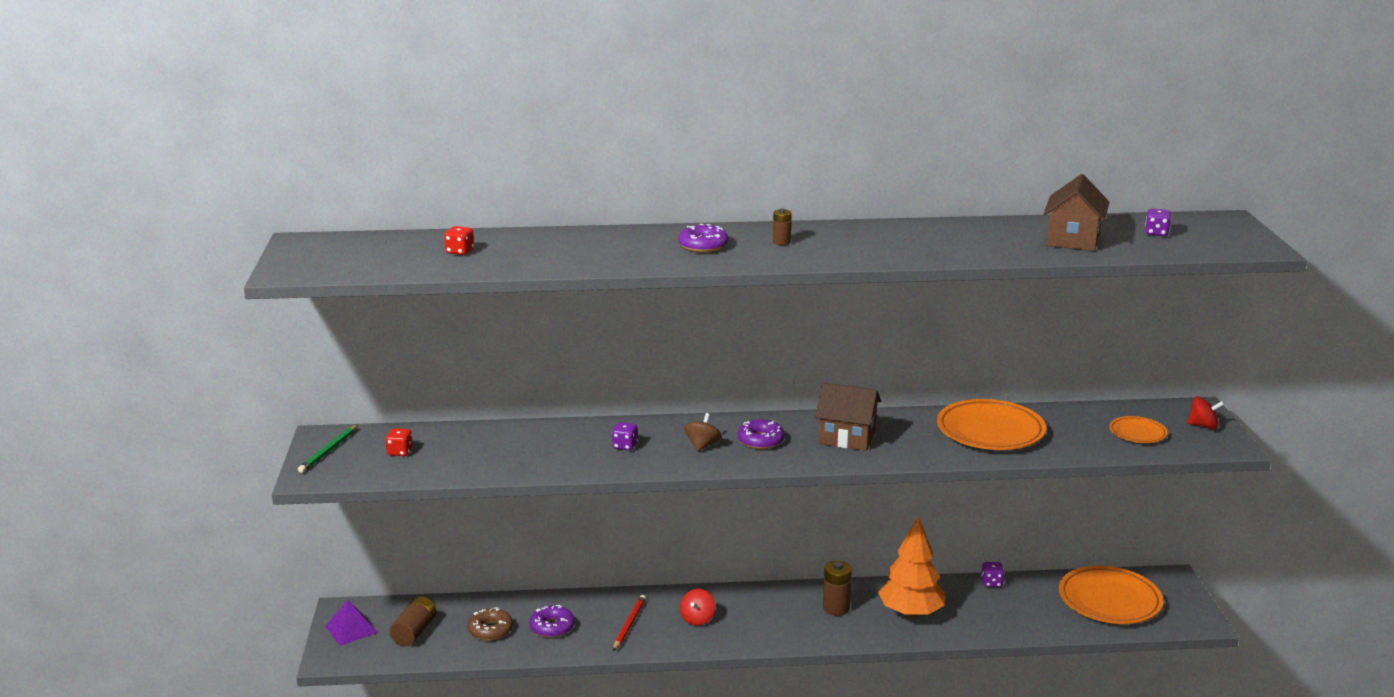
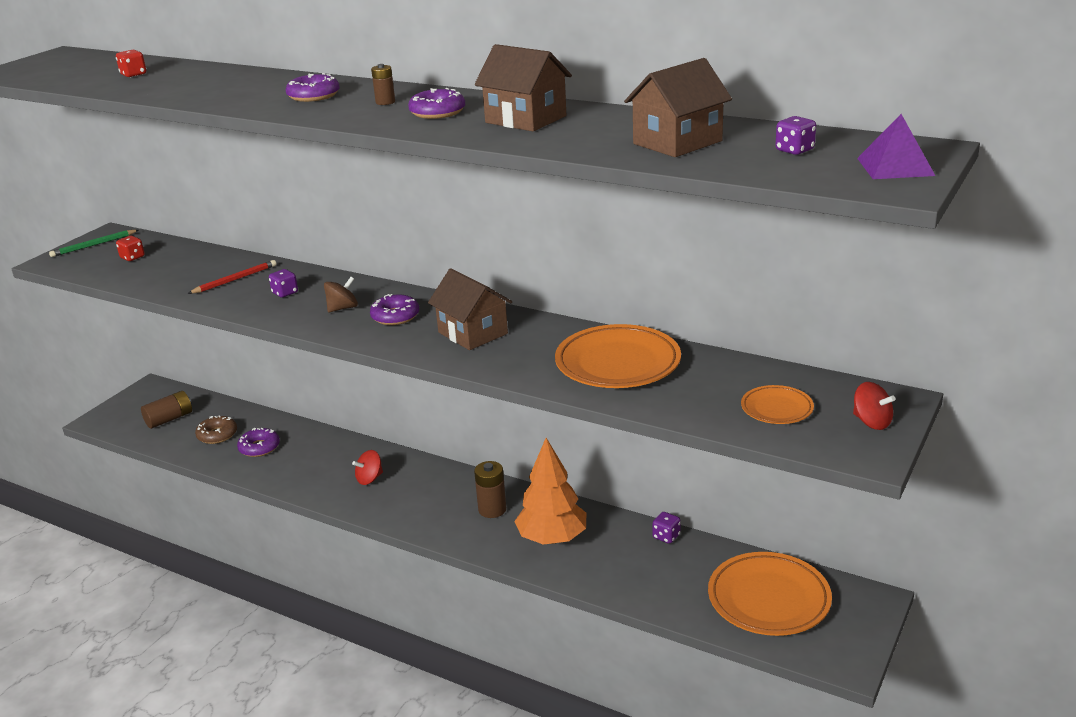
camera: 35 degrees right, 5 degrees up
purple pyramid [325,600,377,646] -> purple pyramid moved to [857,114,935,179]
red pencil [613,595,646,651] -> red pencil moved to [187,260,277,294]
none -> purple donut [408,88,465,119]
none -> brown house [475,44,572,131]

